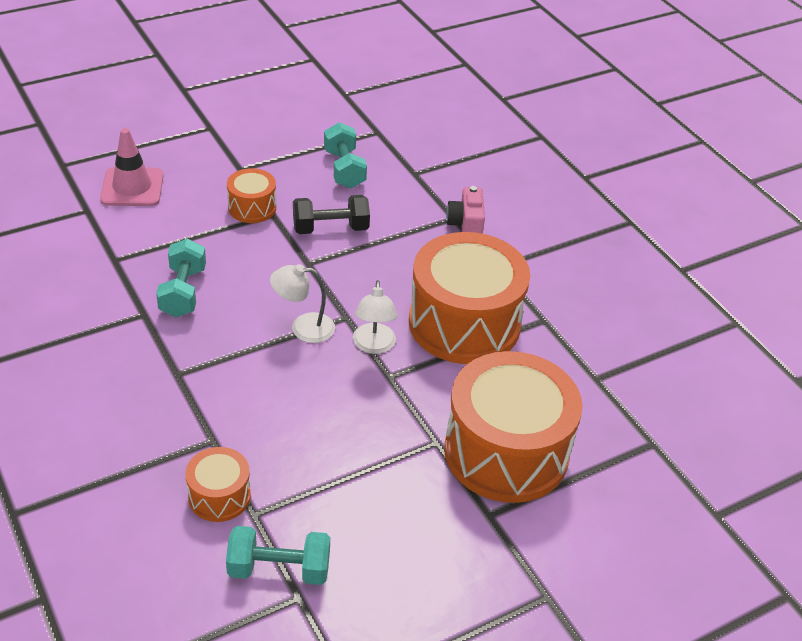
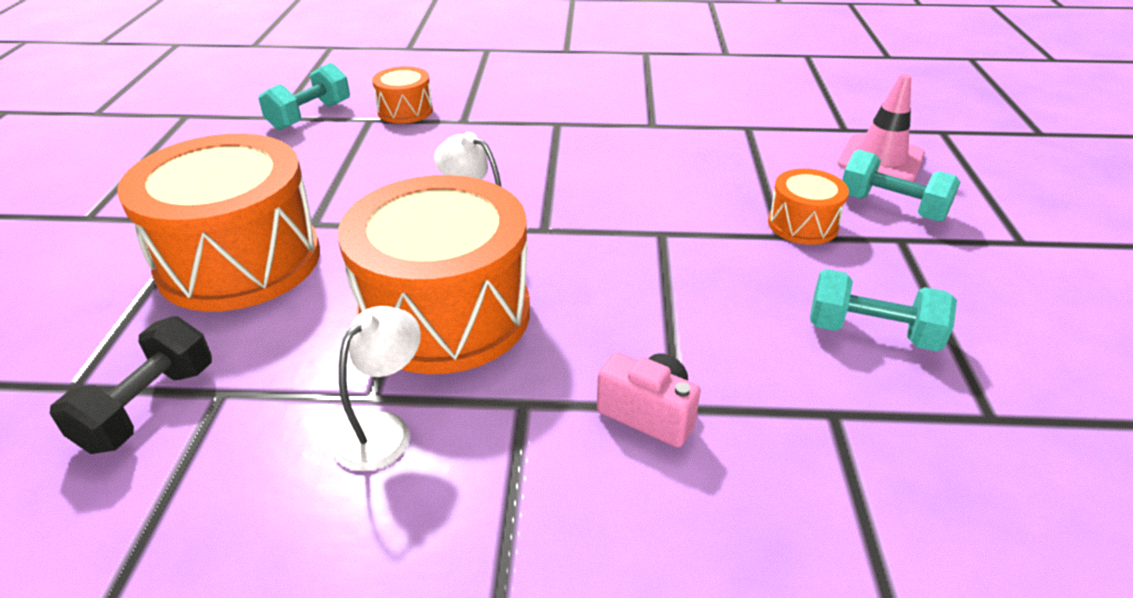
camera: 125 degrees right, 5 degrees down
turquoise dumbbell [156,239,206,317] -> turquoise dumbbell moved to [842,150,960,222]
white lamp [270,264,335,343] -> white lamp moved to [331,306,421,471]
black dumbbell [293,195,370,234] -> black dumbbell moved to [50,316,212,454]

